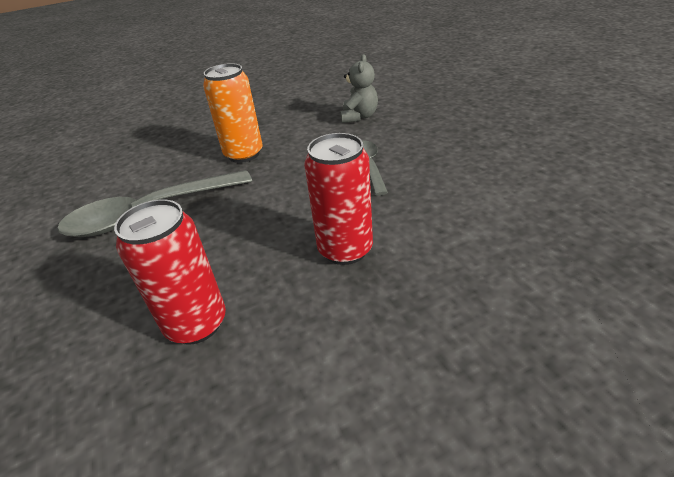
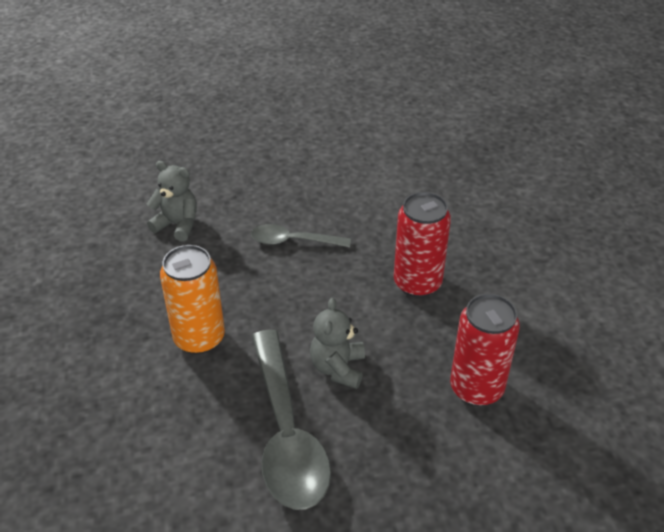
camera: 80 degrees left, 5 degrees up
none -> grey teddy bear [310,298,365,389]

